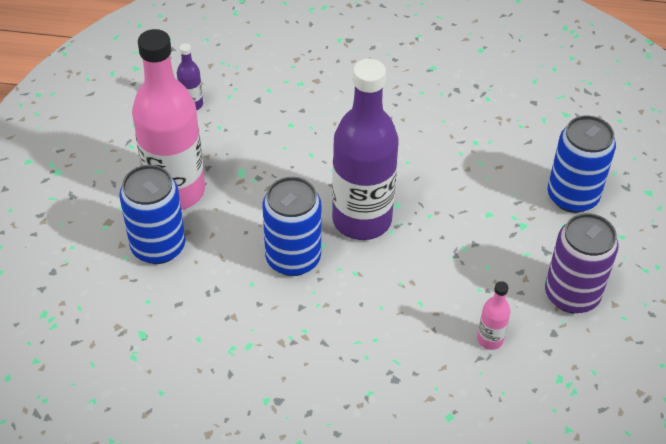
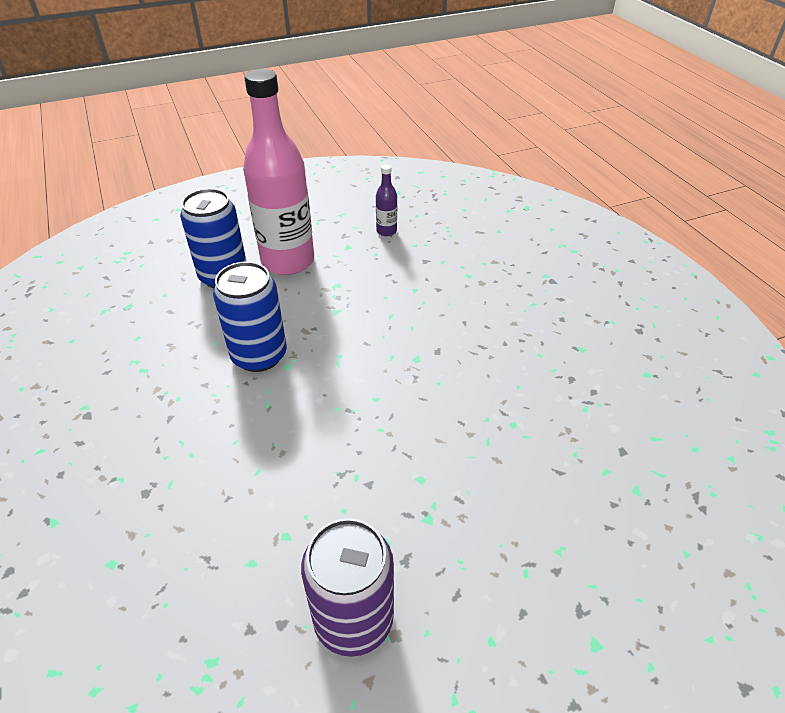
camera: 60 degrees right, 5 degrees down
purple bottle [332,59,399,240] -> none
pink bottle [477,281,510,350] -> none
blue can [548,116,616,213] -> none

